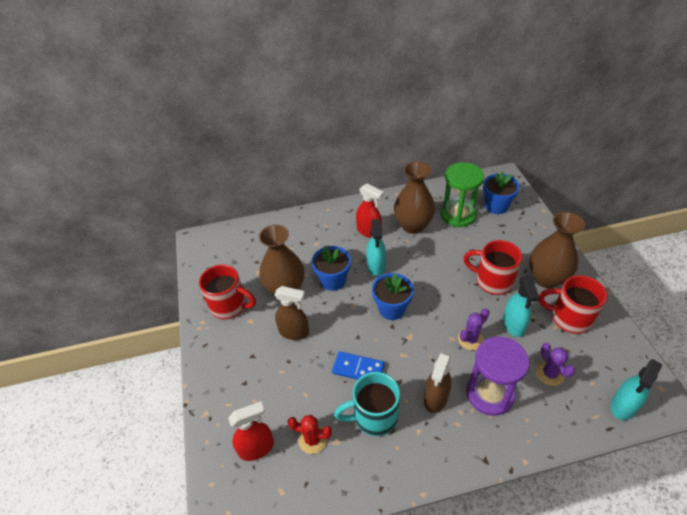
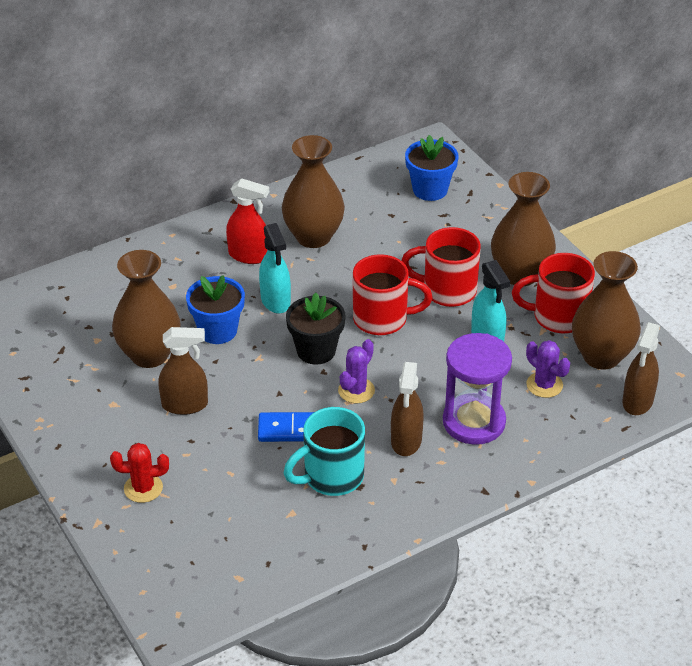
camera: 20 degrees left, 5 degrees down
red mug [199,264,256,319] -> red mug moved to [353,254,433,335]
red spray bottle [228,401,274,461] -> none
red cactus [288,415,332,454] -> red cactus moved to [110,443,169,503]
blue flower pot [372,273,414,320] -> black flower pot [286,292,346,365]
green hourglass [440,162,484,227] -> none
purple cactus [458,308,490,350] -> purple cactus moved to [338,339,375,403]
turquoise spray bottle [611,359,662,420] -> brown spray bottle [622,322,660,415]
none -> brown vase [572,251,641,369]

